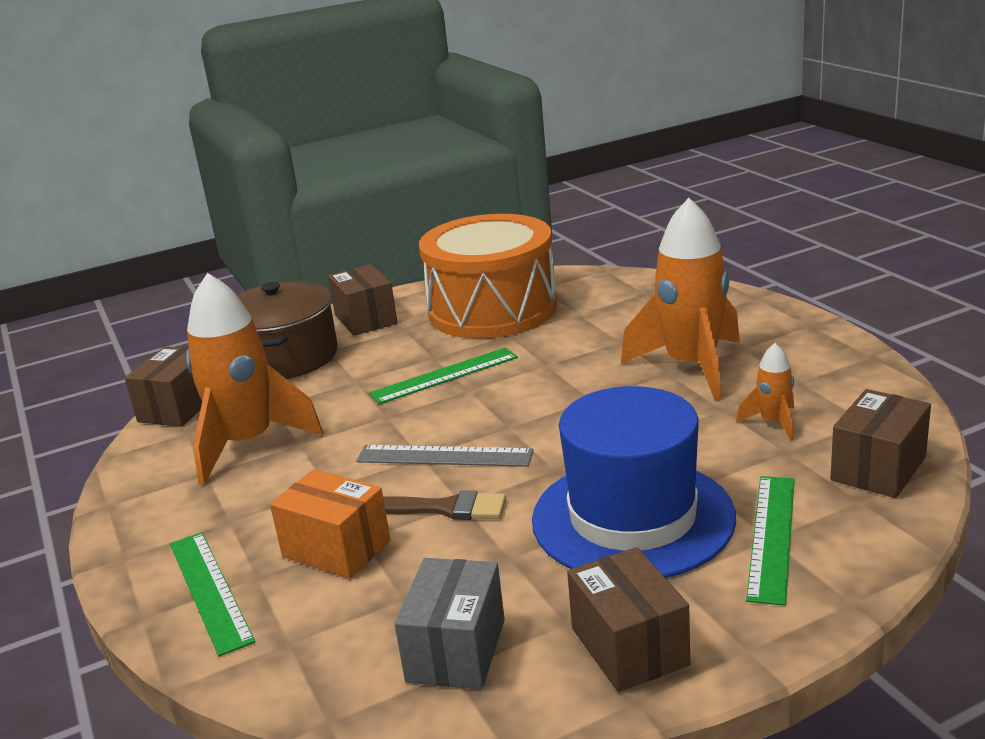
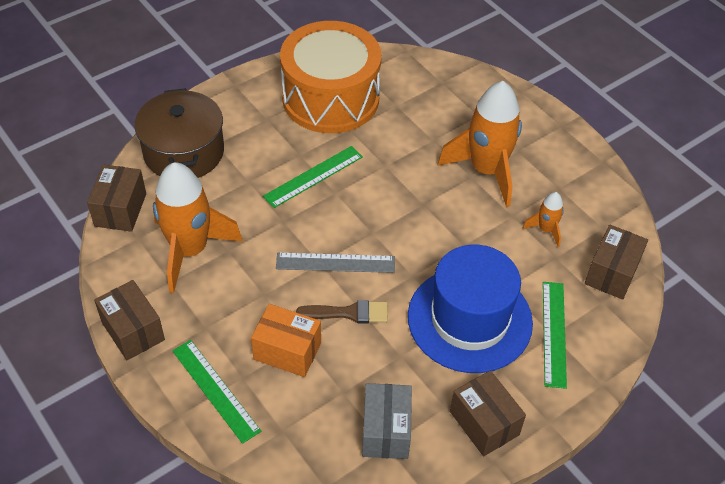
camera: 15 degrees left, 25 degrees up
brown box [328,264,398,336] -> brown box moved to [94,280,165,360]

